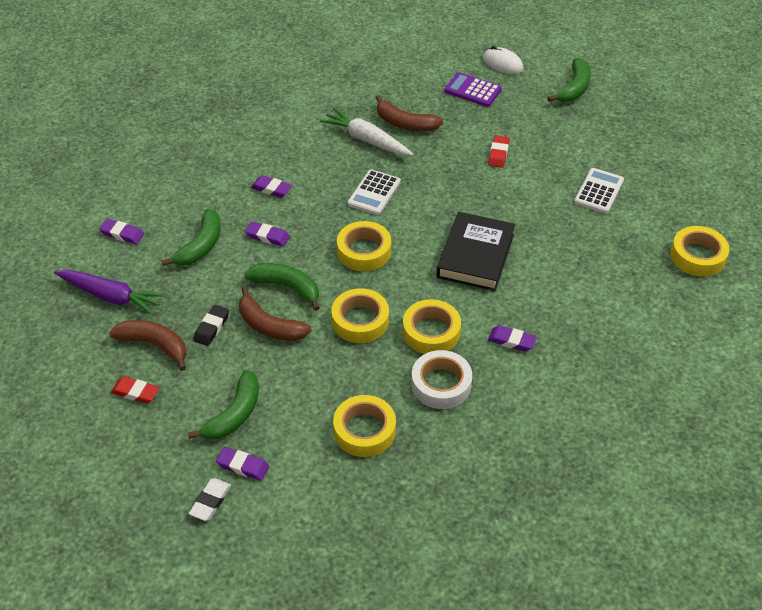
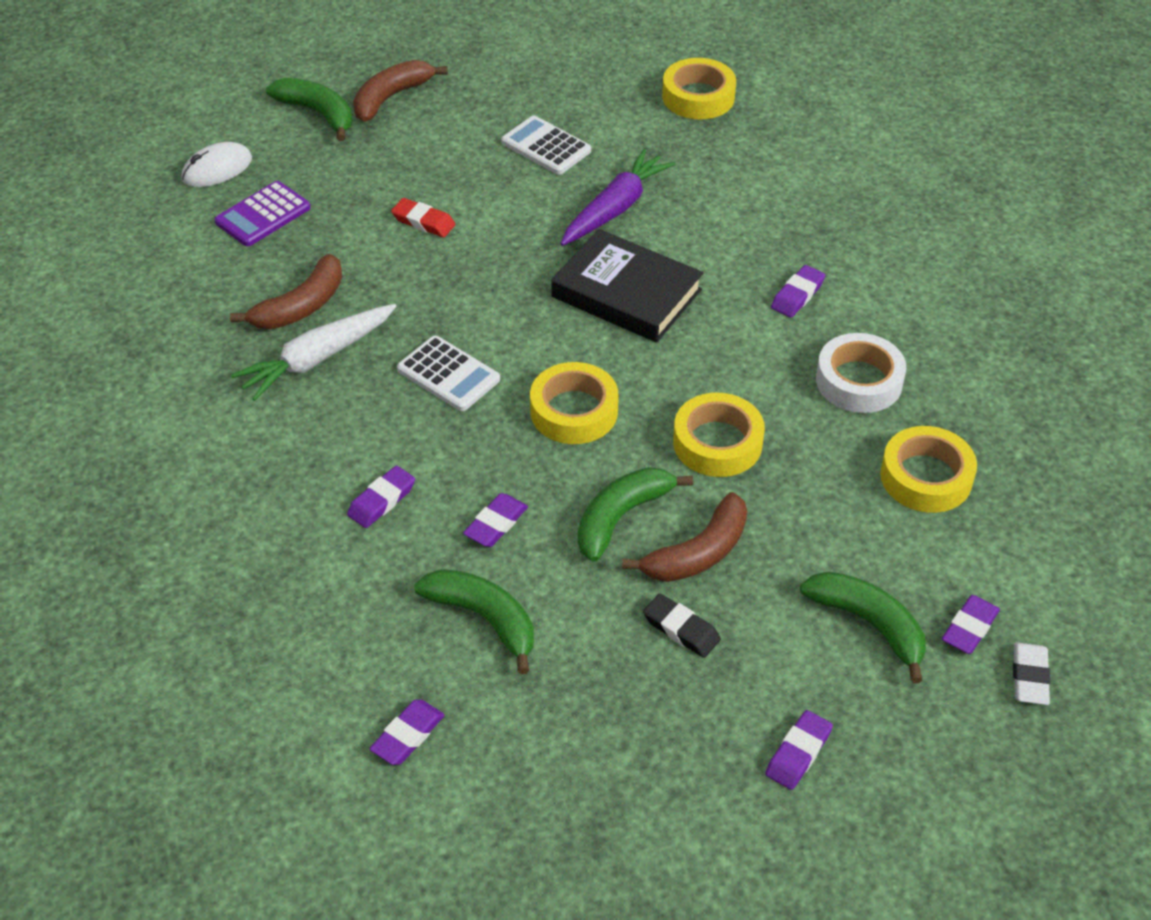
camera: 75 degrees left, 0 degrees up
purple carrot [54,270,166,315] -> purple carrot moved to [561,149,675,246]
brown banana [109,320,187,371] -> brown banana moved to [353,60,448,122]
red eraser [111,376,159,404] -> purple eraser [765,710,833,790]
white eraser [189,478,231,521] -> white eraser turned 60 degrees clockwise [1013,642,1051,705]
yellow tape [403,299,461,354] -> none

